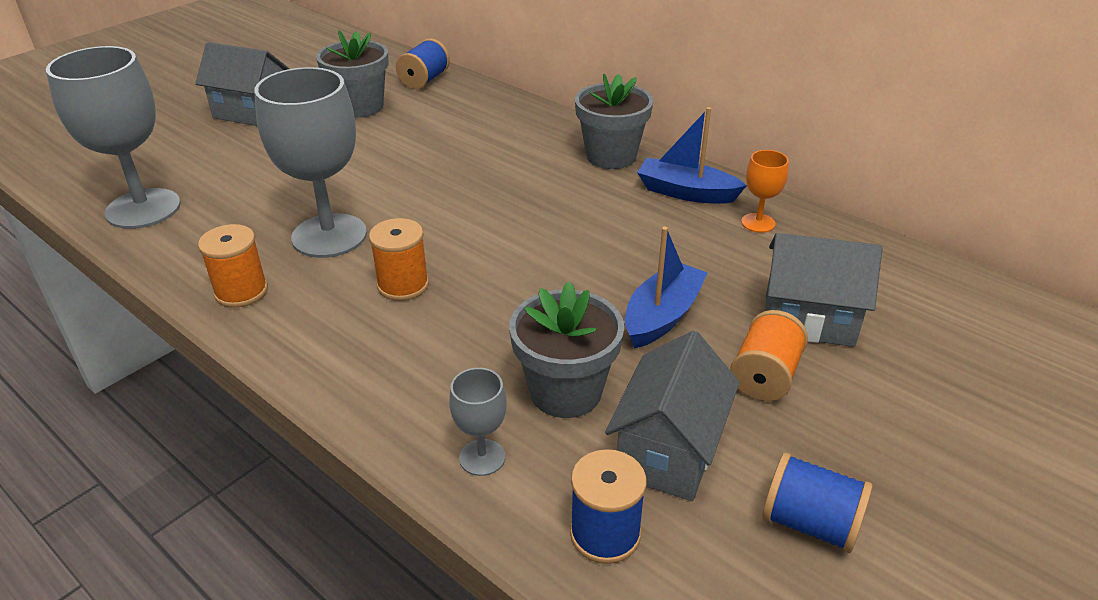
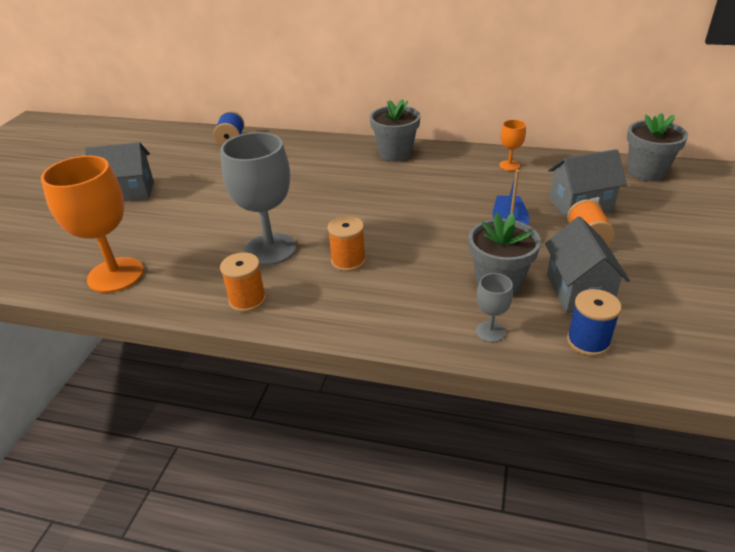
camera: 25 degrees left, 0 degrees up
grey goblet [46,46,181,229] -> orange goblet [41,156,144,293]
grey flower pot [316,30,389,118] -> grey flower pot moved to [627,113,688,181]
blue boat [637,107,747,204] -> none
blue spool [762,453,873,553] -> none

